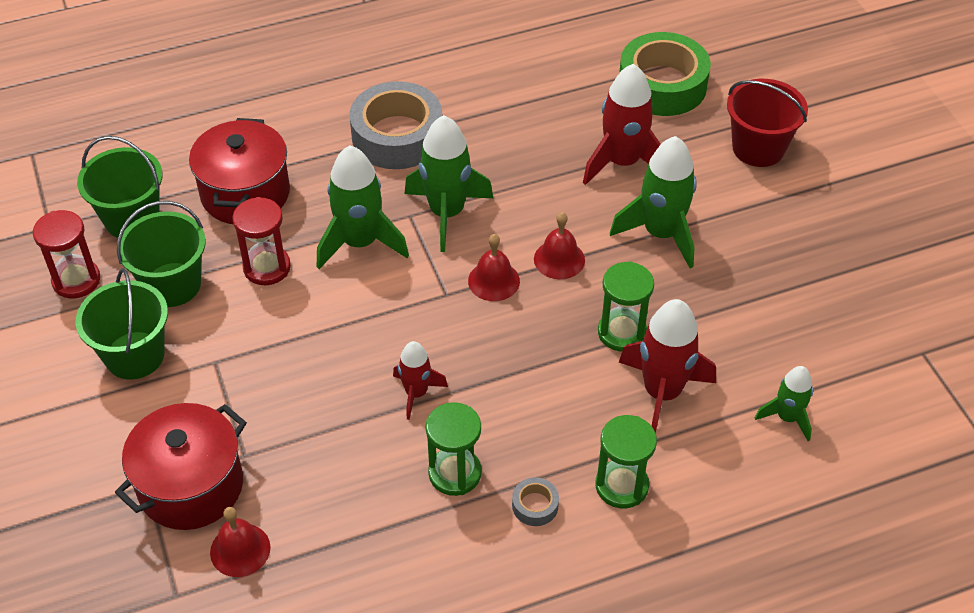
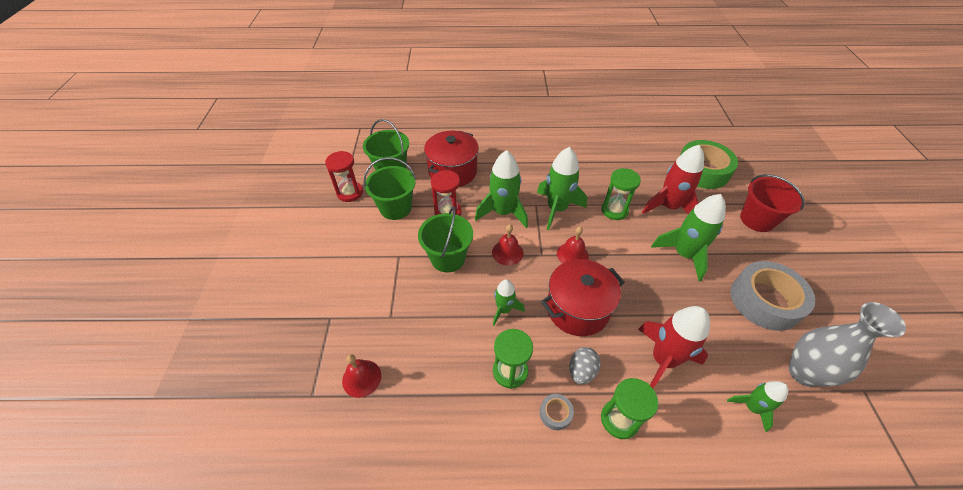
camera: 20 degrees right, 0 degrees up
green bucket [76,268,168,379] -> green bucket moved to [418,206,473,272]
red pot [115,403,247,530] -> red pot moved to [541,259,625,336]
grey tape [349,81,442,169] -> grey tape moved to [730,261,815,331]
red rocket [393,341,448,420] -> green rocket [493,279,525,326]
red bell [534,212,585,279] -> red bell moved to [492,224,523,266]
green hourglass [598,261,654,352] -> green hourglass moved to [601,168,641,220]
none -> grey egg [569,347,601,385]
none -> grey vase [789,302,906,387]

